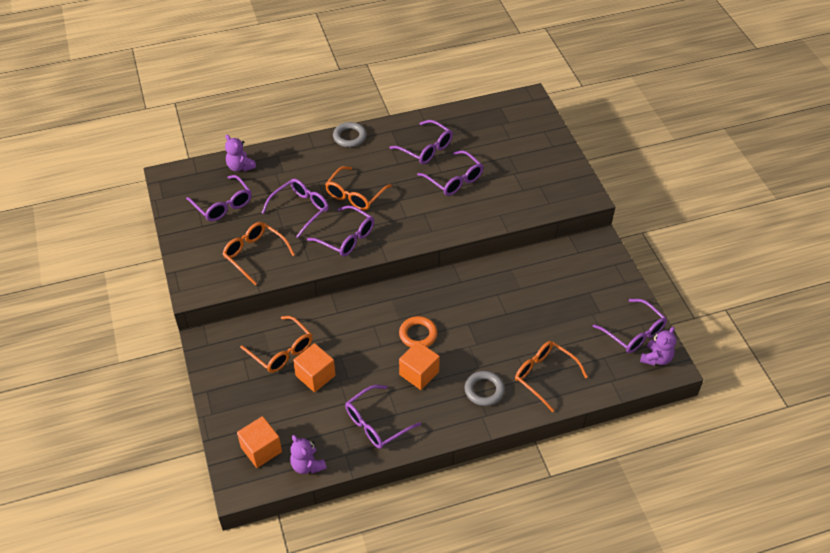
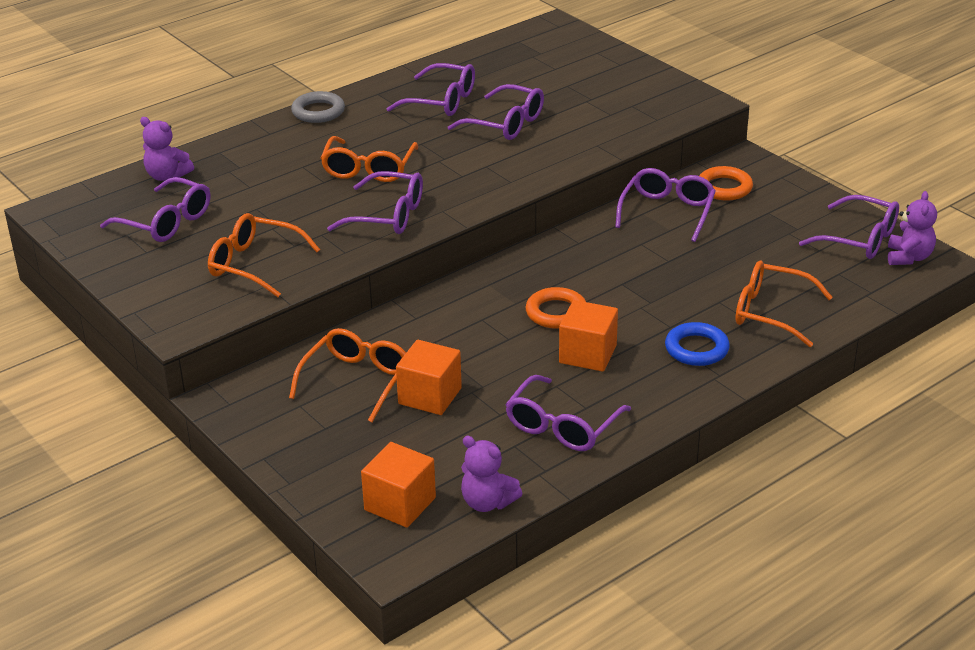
camera: 20 degrees left, 15 degrees down
orange glasses [240,316,313,373] -> orange glasses turned 90 degrees counterclockwise [289,328,406,422]
purple glasses [262,179,329,238] -> purple glasses moved to [615,168,716,242]
grey ring [464,371,505,406] -> blue ring [665,322,730,366]
none -> orange ring [699,166,753,200]

